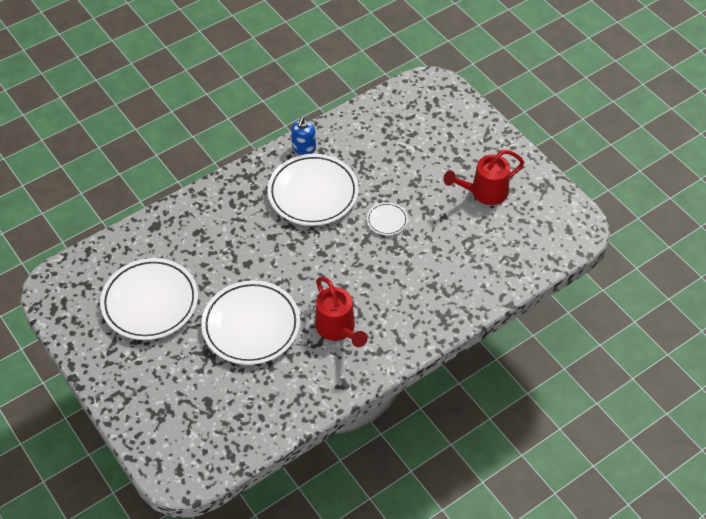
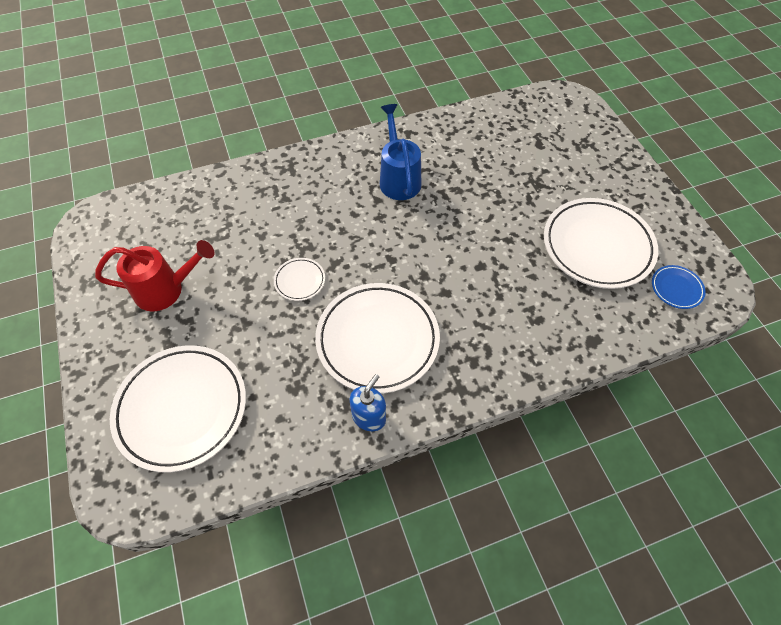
camera: 165 degrees left, 5 degrees up
white plate [201,280,300,365] -> white plate moved to [110,345,246,472]
red watering can [315,277,367,347] -> blue watering can [380,104,421,200]
none -> blue plate [652,265,706,309]

